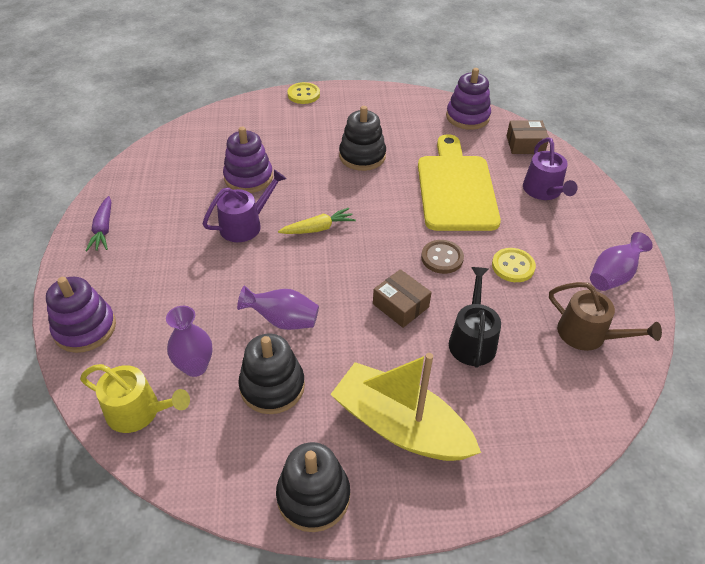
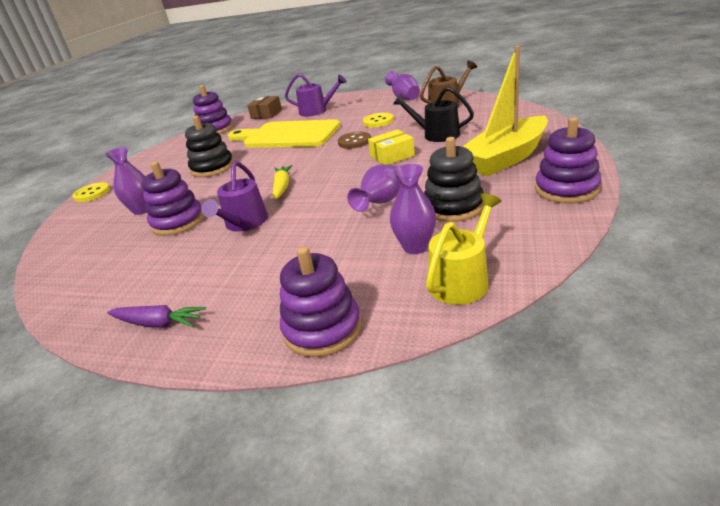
camera: 65 degrees left, 15 degrees down
purple watering can [203,169,286,242] -> purple watering can turned 150 degrees counterclockwise [201,161,268,232]
black stacking toy [276,442,350,532] -> purple stacking toy [535,117,602,204]
brown box [373,269,432,328] -> yellow box [368,129,415,165]
none -> purple vase [105,147,146,215]

